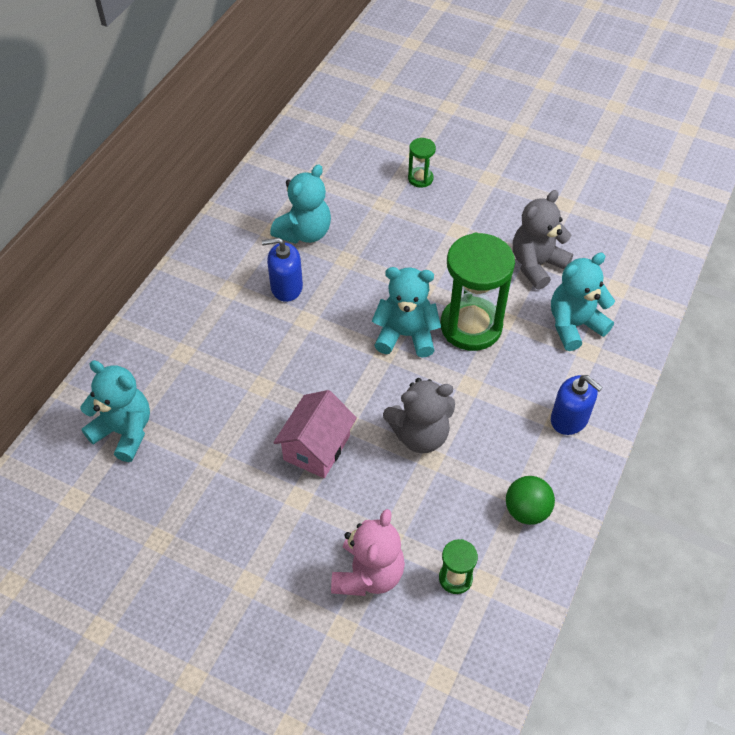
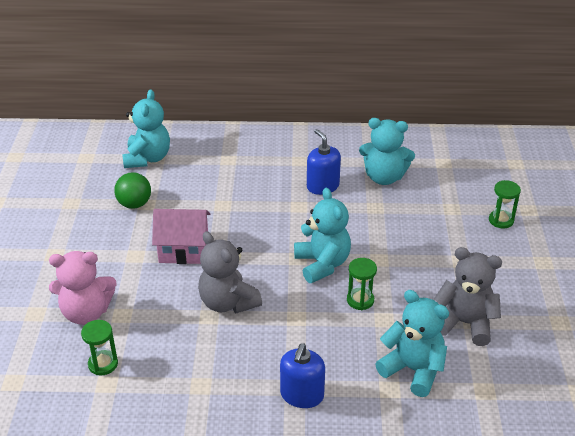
camera: 65 degrees right, 15 degrees down
green hourglass [440,233,515,351] -> green hourglass [347,258,377,310], size x0.46
green ball [506,476,555,525] -> green ball moved to [114,172,151,209]

